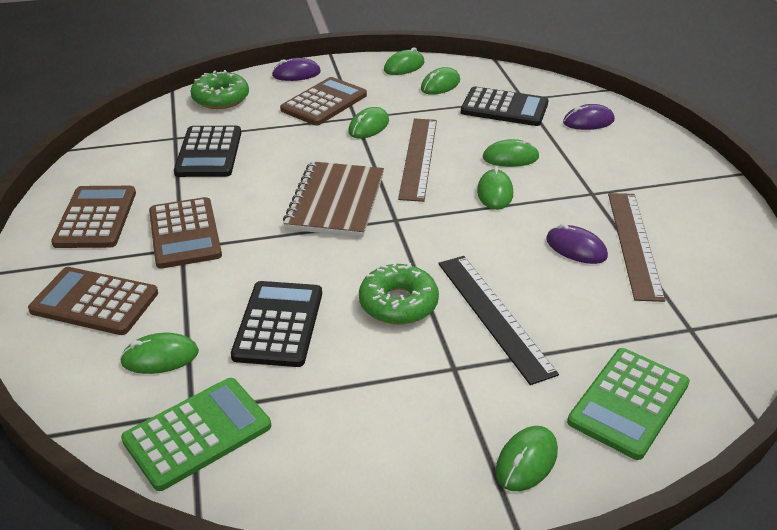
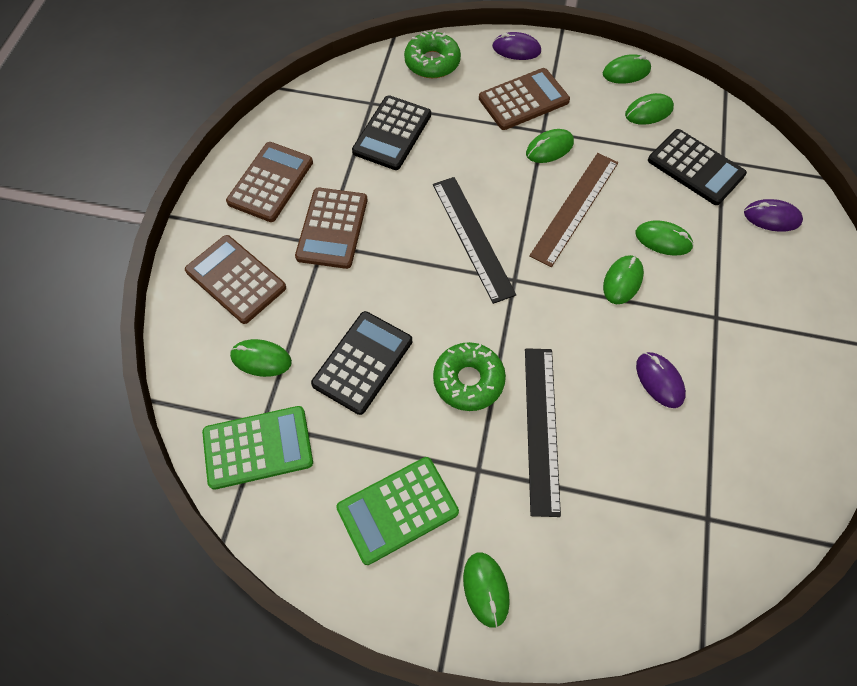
camera: 25 degrees right, 25 degrees up
brown notebook [283,161,384,237] -> black ruler [433,177,516,304]
green mouse [496,426,558,491] -> green mouse turned 75 degrees counterclockwise [463,552,510,628]
green calculator [567,348,690,460] -> green calculator moved to [336,457,459,565]
brown ruler [608,193,665,302] -> none

